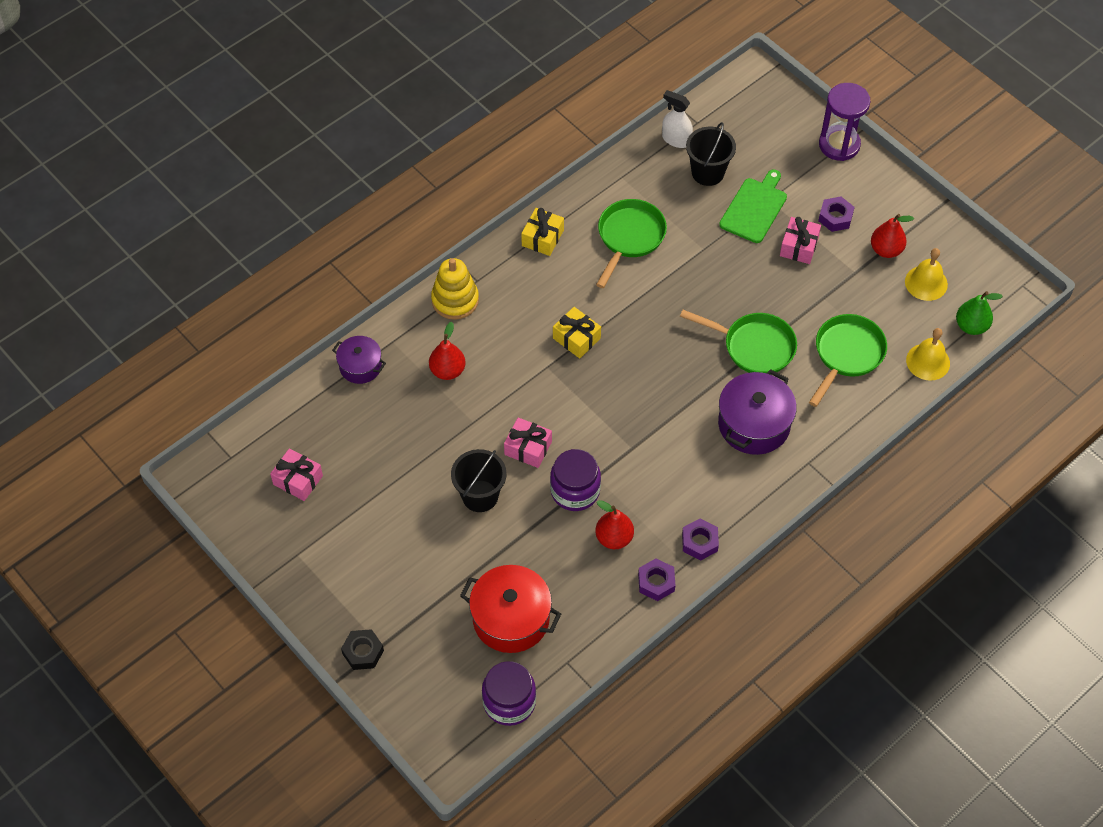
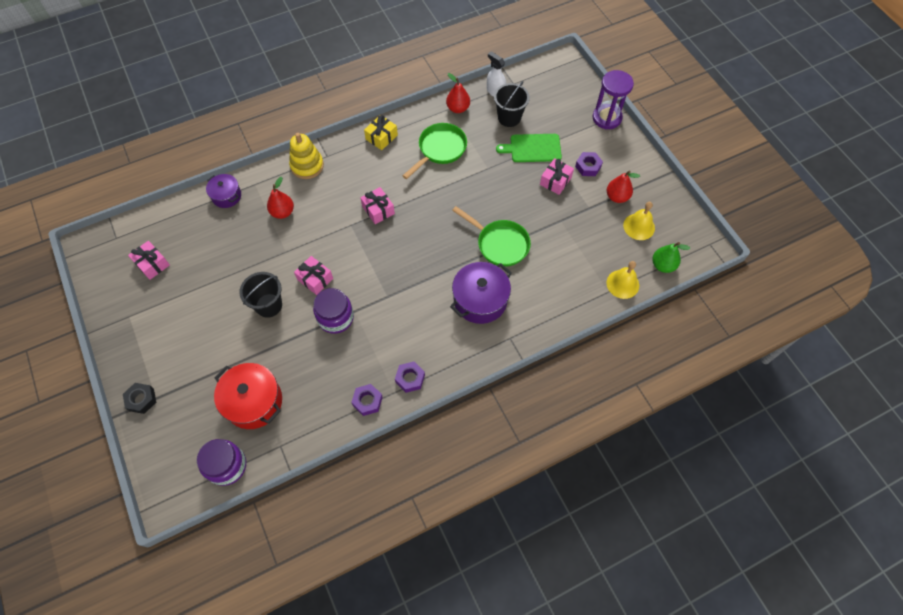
camera: 15 degrees right, 5 degrees up
yellow gift [553,307,601,358] -> pink gift [360,187,395,224]
red pear [595,500,634,549] -> red pear moved to [446,73,470,113]
green cutting board [719,170,787,243] -> green cutting board turned 135 degrees counterclockwise [496,134,562,162]
green pan [809,314,887,407] -> none

